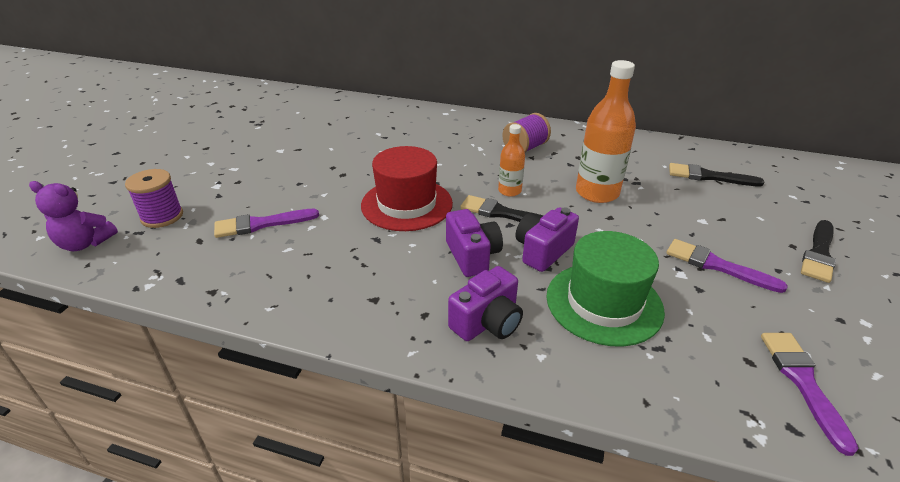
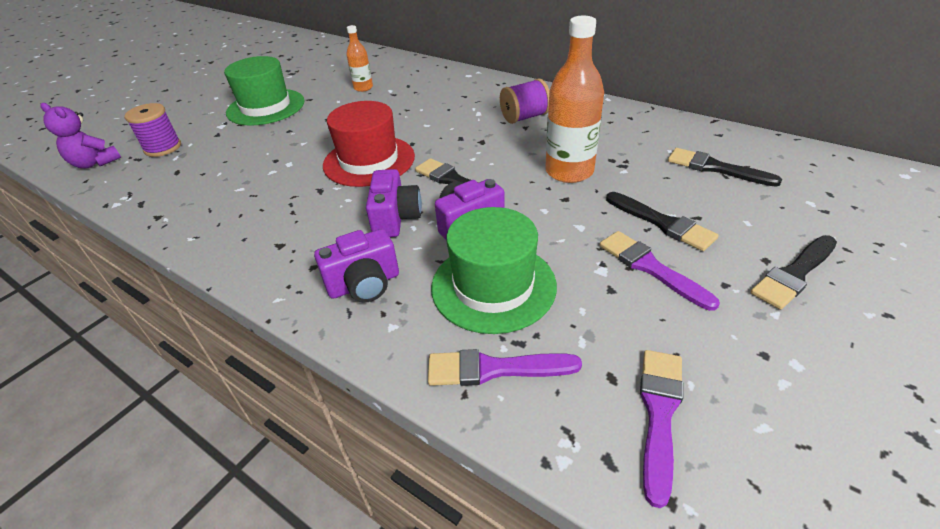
camera: 20 degrees right, 5 degrees up
purple brush [214,209,319,238] -> purple brush moved to [428,349,582,386]
orange bottle [498,124,525,197] -> orange bottle moved to [346,25,373,92]
none -> green hat [224,56,305,126]
none -> black brush [606,192,719,251]

